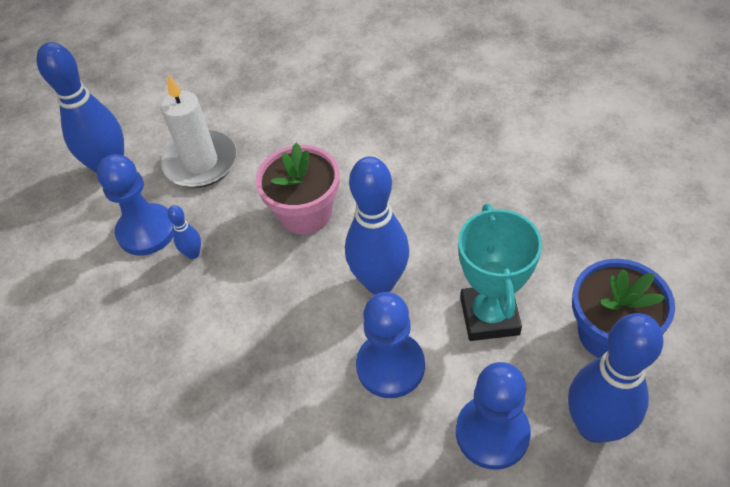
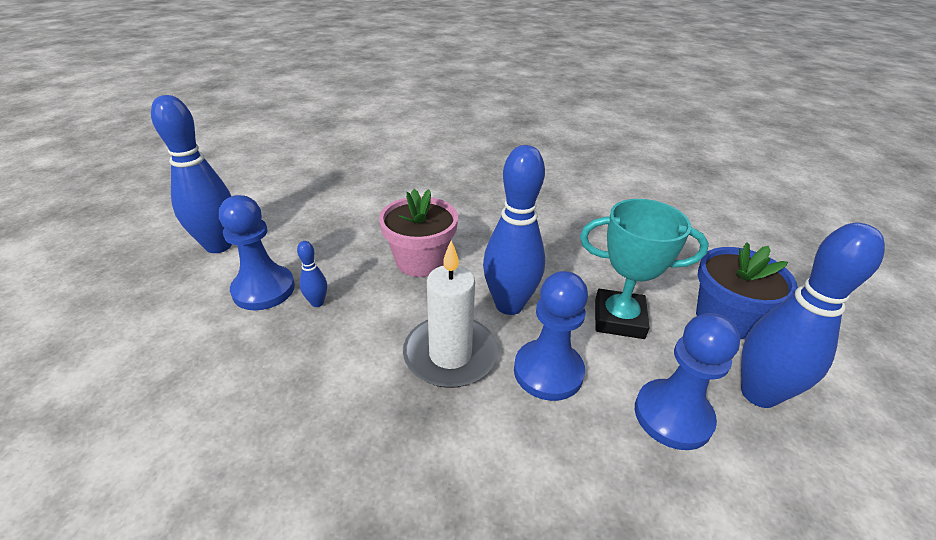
camera: 20 degrees left, 15 degrees down
white candle [161,74,237,188] -> white candle moved to [403,240,498,388]
turquoise trophy [458,204,542,341] -> turquoise trophy turned 60 degrees counterclockwise [580,199,709,339]

